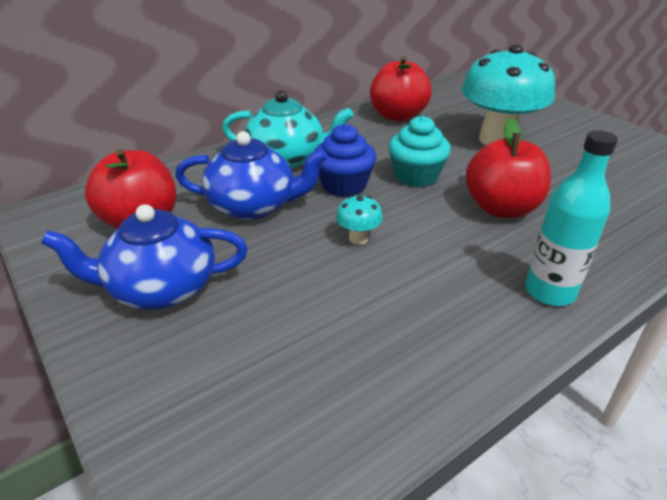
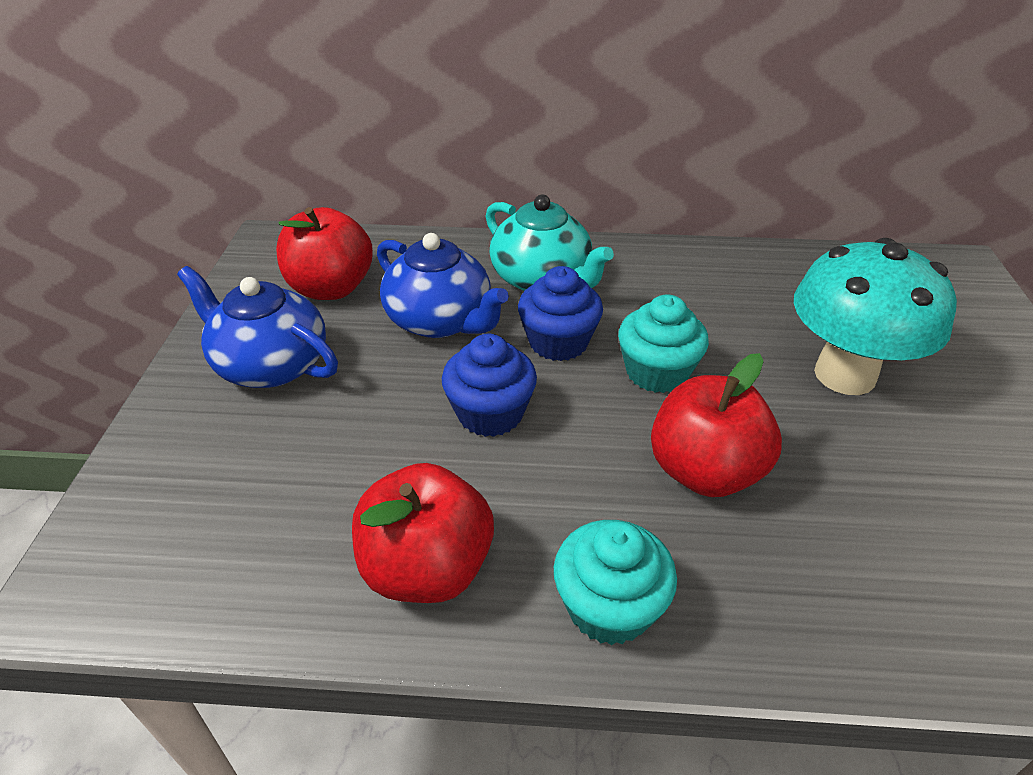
camera: 40 degrees right, 5 degrees up
turquoise mushroom [336,195,383,245] -> blue cupcake [442,334,537,437]
red apple [370,56,432,122] -> red apple moved to [352,463,494,603]
turquoise bottle [525,130,618,306] -> turquoise cupcake [554,520,677,645]

